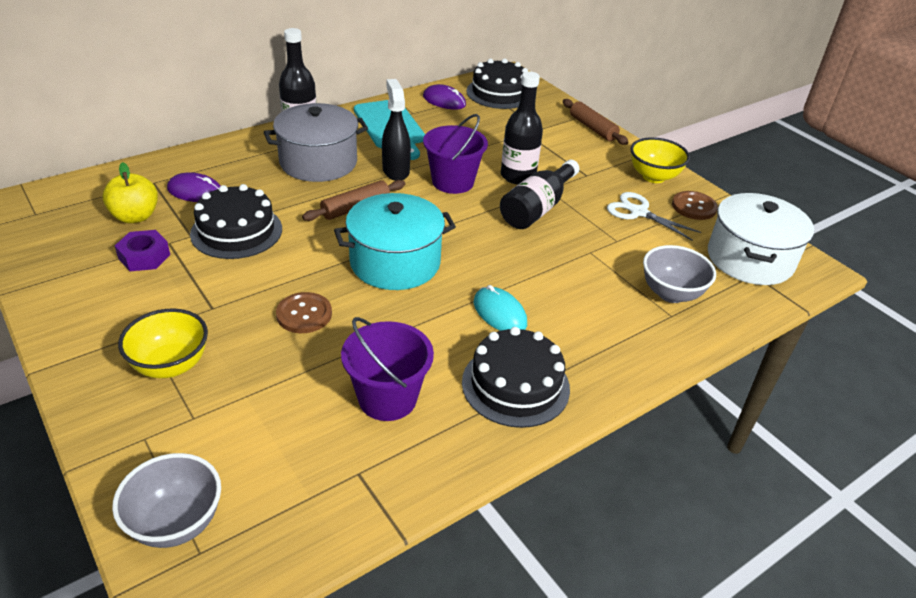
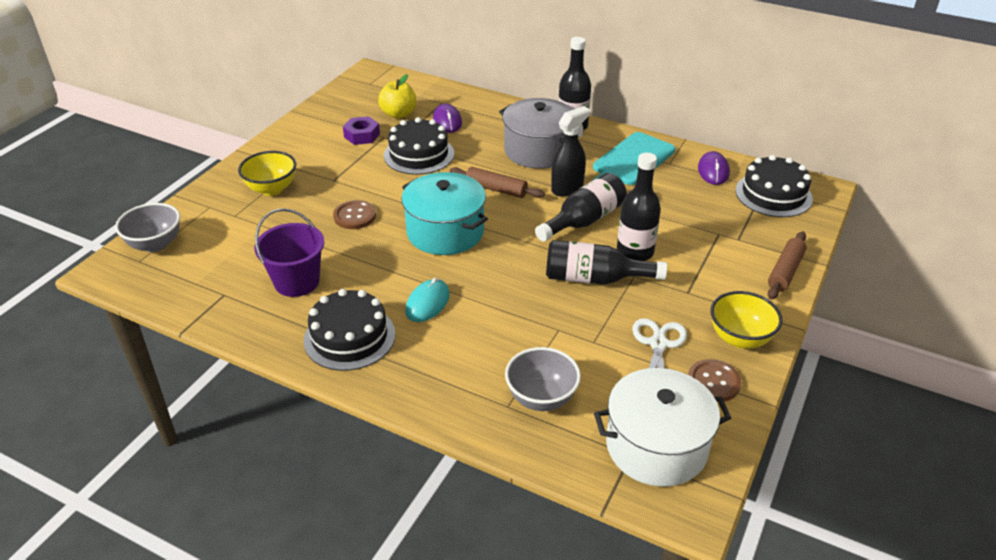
camera: 65 degrees right, 0 degrees up
purple bucket [423,114,488,194] -> black bottle [535,173,627,242]

